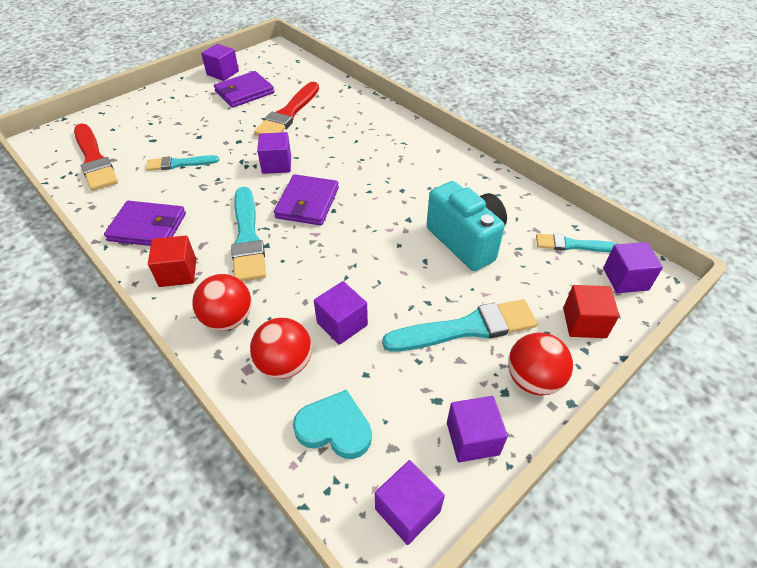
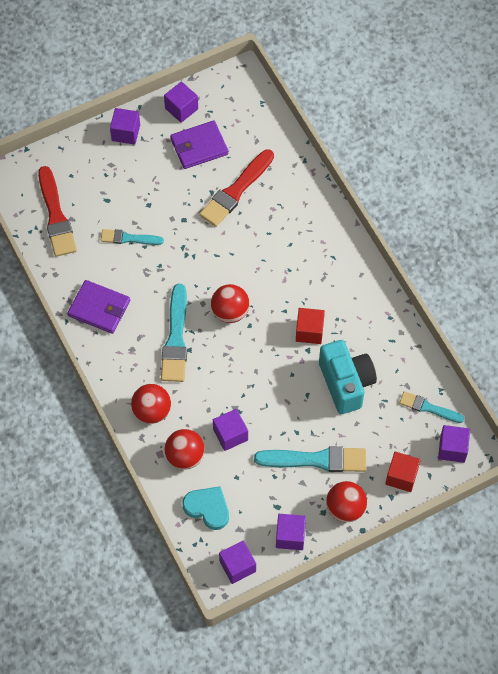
camera: 15 degrees right, 15 degrees up
red cube [148,235,196,287] -> red cube moved to [296,308,325,344]
purple cube [257,132,291,174] -> purple cube moved to [110,108,140,145]
purple wallet [274,174,339,226] -> red ball [211,284,249,323]

